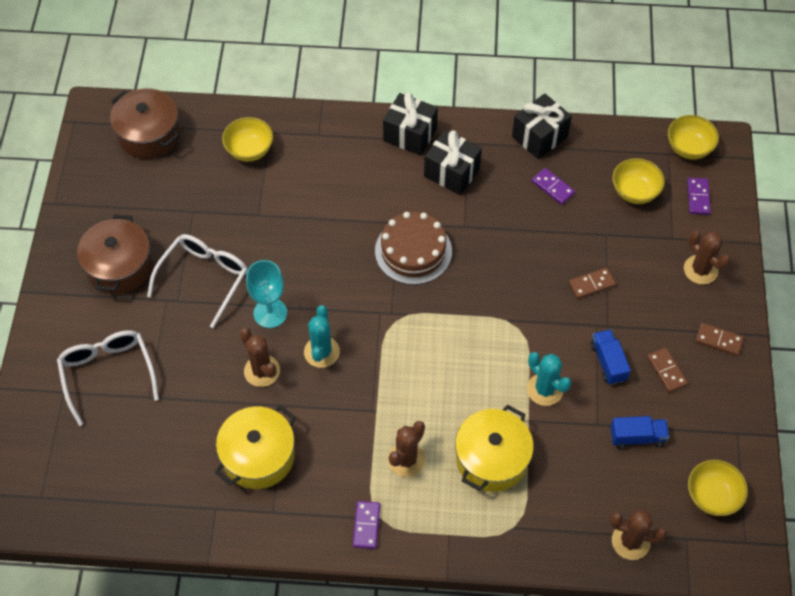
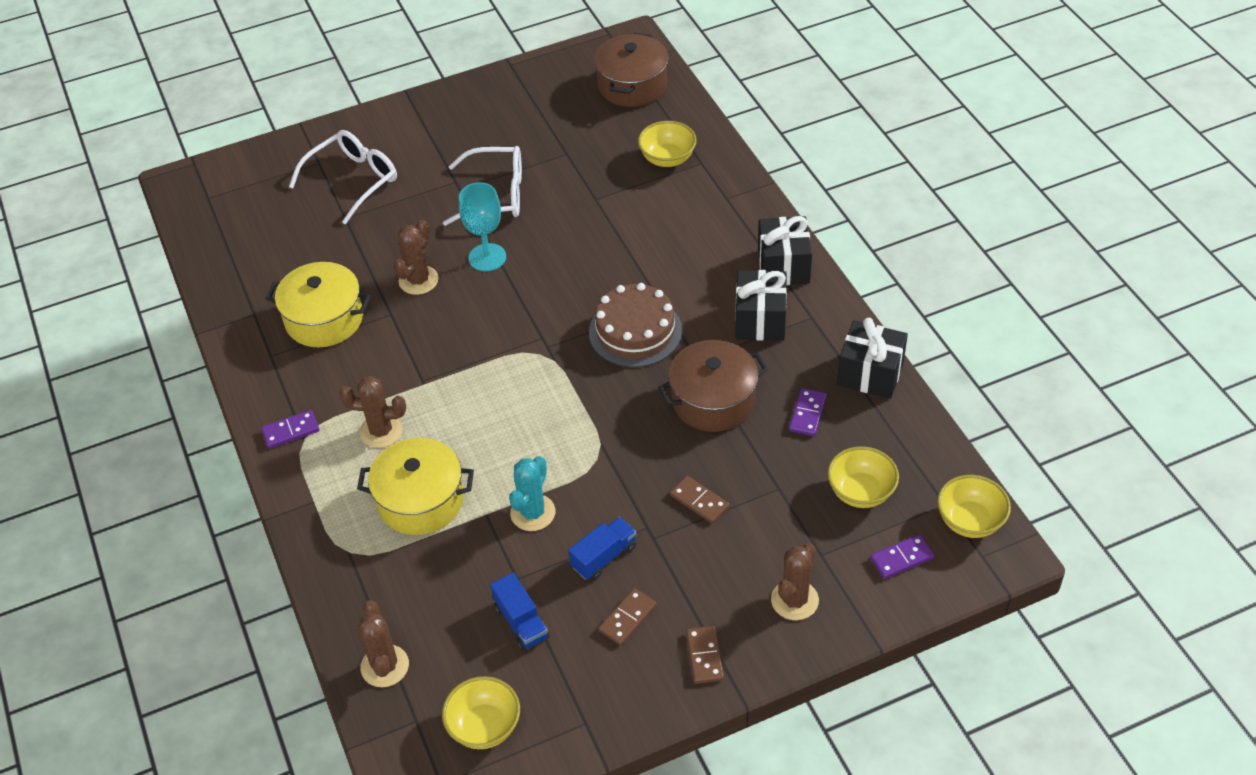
camera: 65 degrees right, 10 degrees down
brown pot [77,214,153,294] -> brown pot moved to [658,340,768,432]
turquoise cactus [304,305,340,368] -> none

